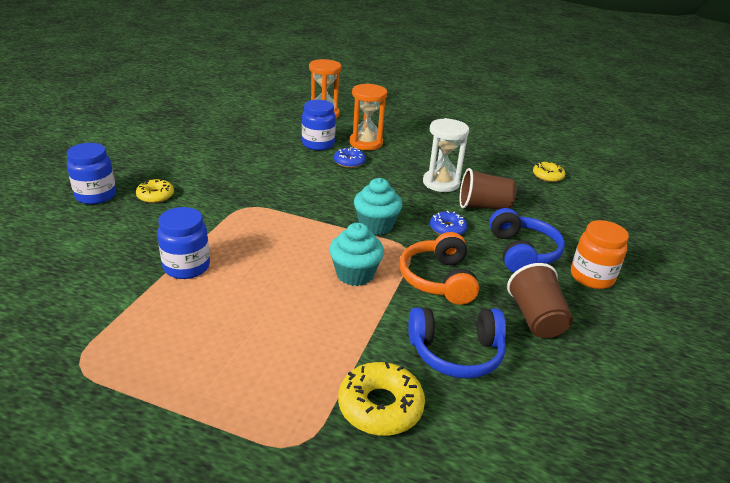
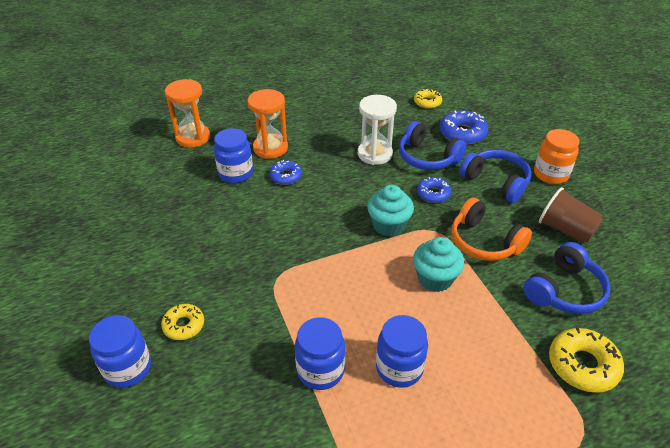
camera: 40 degrees left, 10 degrees up
brown cup [460,168,516,210] -> blue headphones [399,121,467,170]
none -> blue jar [376,315,428,388]
none -> blue donut [439,110,488,145]

